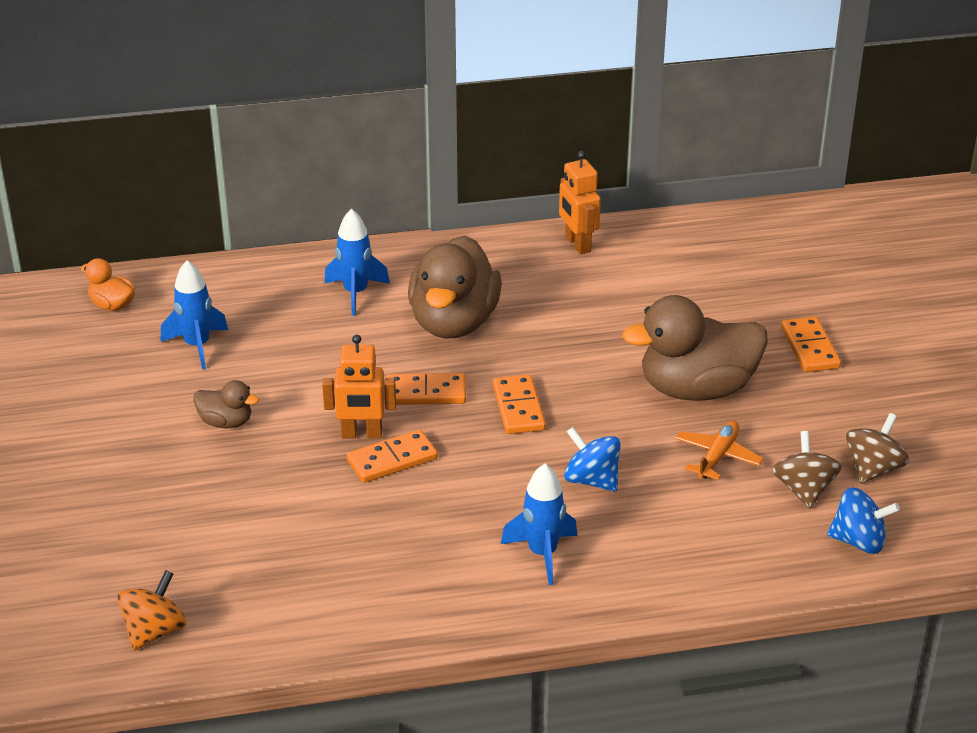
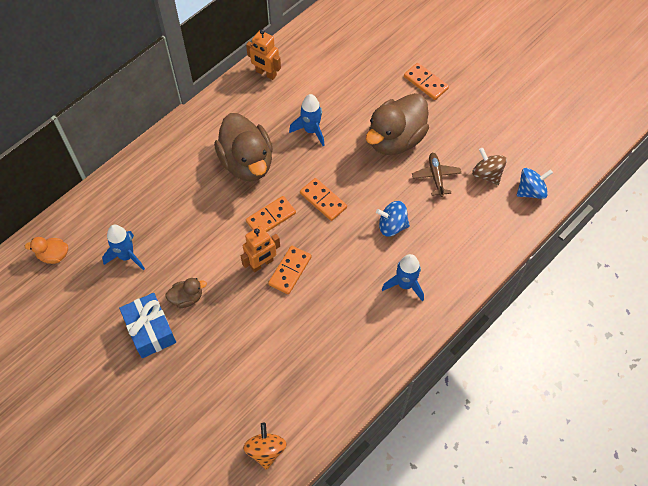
camera: 35 degrees left, 25 degrees up
blue rocket [324,209,390,316] -> blue rocket moved to [289,94,325,146]
orange plane [675,420,764,480] -> brown plane [412,153,461,197]
brown spinning top [846,413,909,484] -> none
none -> blue gift [119,293,176,358]

